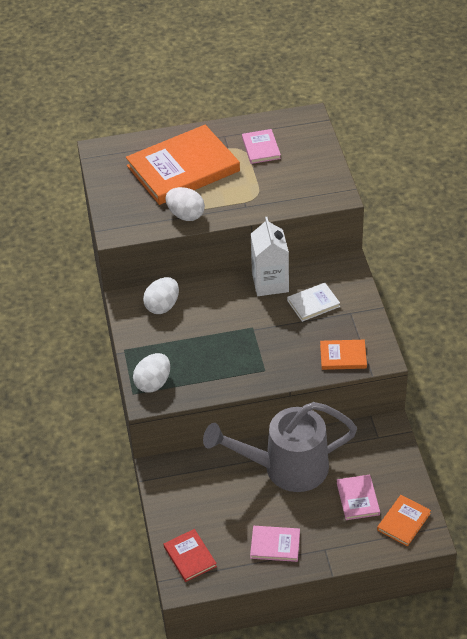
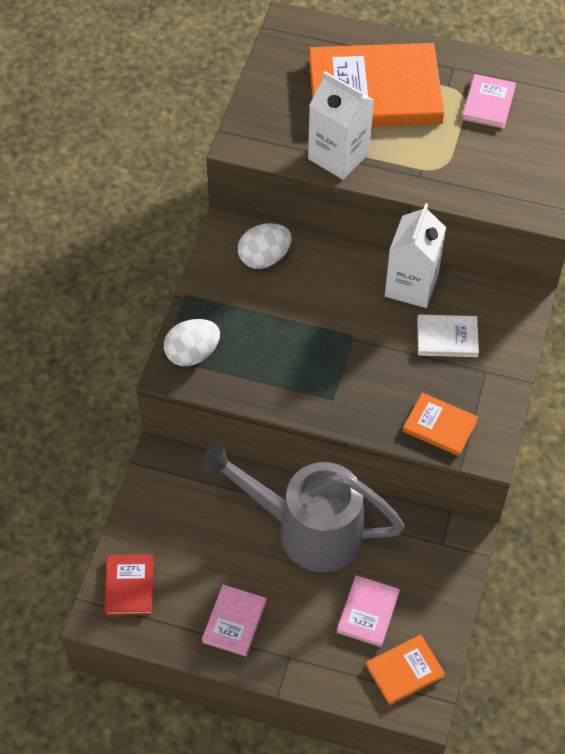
camera: 25 degrees right, 10 degrees up
white egg [166,187,205,221] -> white carton [308,71,374,180]
pink book [250,526,300,562] -> pink book turned 75 degrees clockwise [202,585,267,656]

